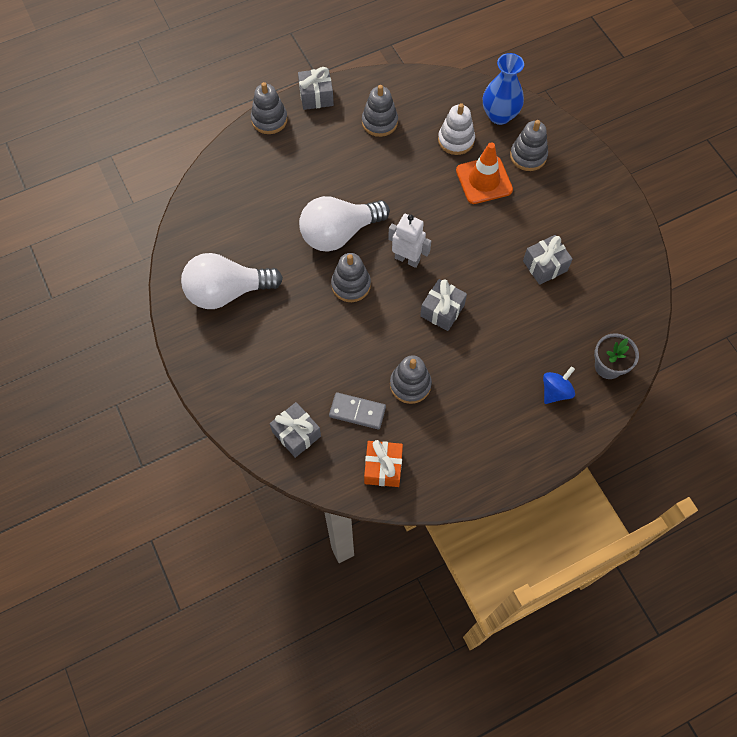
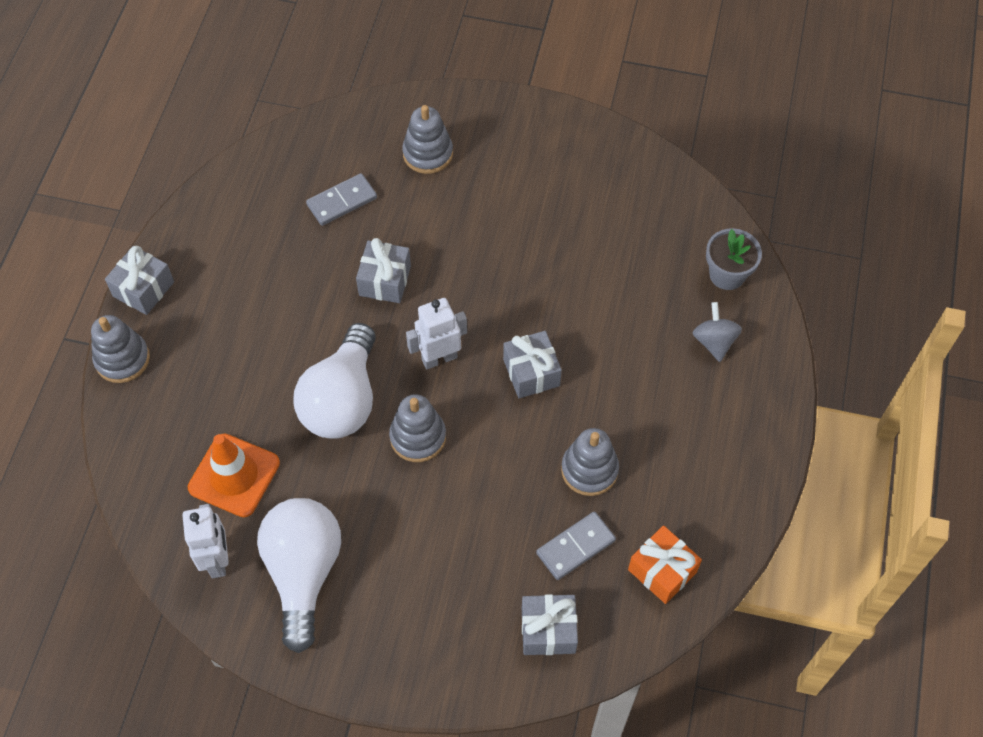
camera: 50 degrees left, 5 degrees down
white light bulb [181,253,283,309] -> white light bulb turned 150 degrees clockwise [257,498,341,653]
grey stacking toy [362,85,398,137] -> none
white stacking toy [438,103,475,155] -> grey domino [306,173,377,226]
orange traffic cone [456,142,513,204] -> orange traffic cone moved to [188,433,280,517]
blue vase [483,53,524,125] -> none
grey gift [523,235,573,285] -> grey gift moved to [356,238,411,303]
blue spinning top [543,367,575,404] -> grey spinning top [693,302,742,362]
none -> white robot [182,504,229,578]

